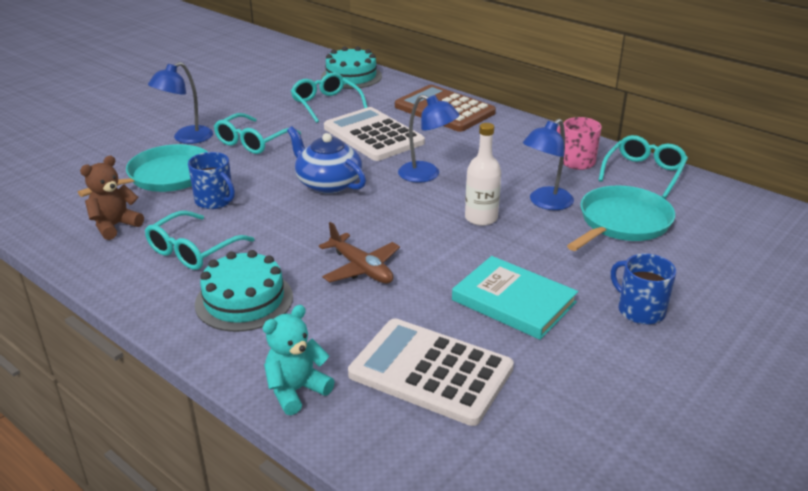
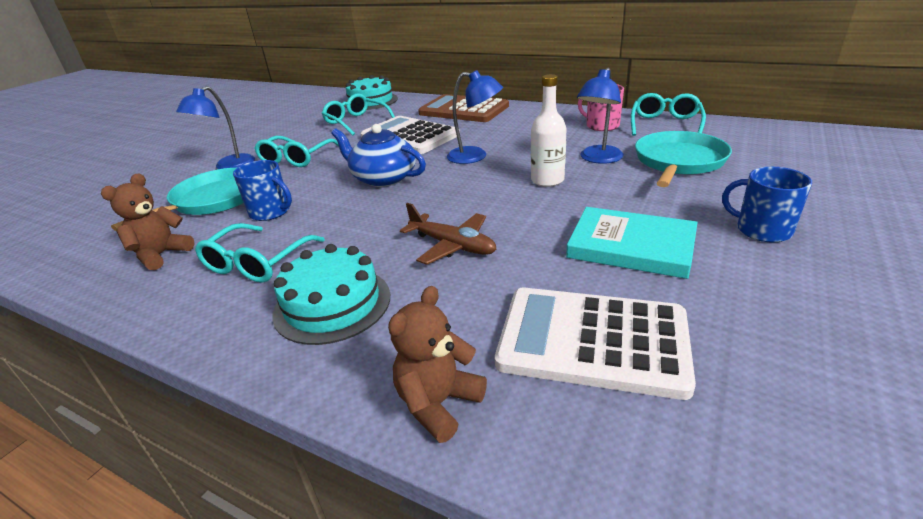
camera: 10 degrees left, 0 degrees up
turquoise teddy bear [263,305,335,415] -> brown teddy bear [388,286,487,443]

